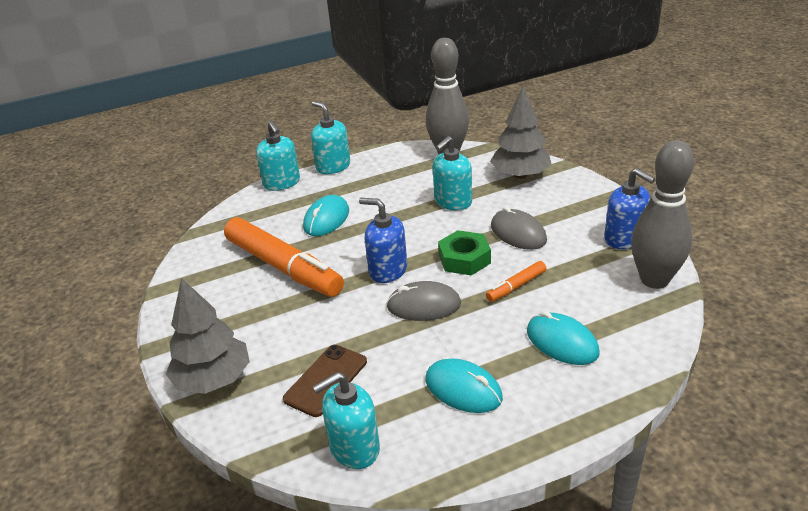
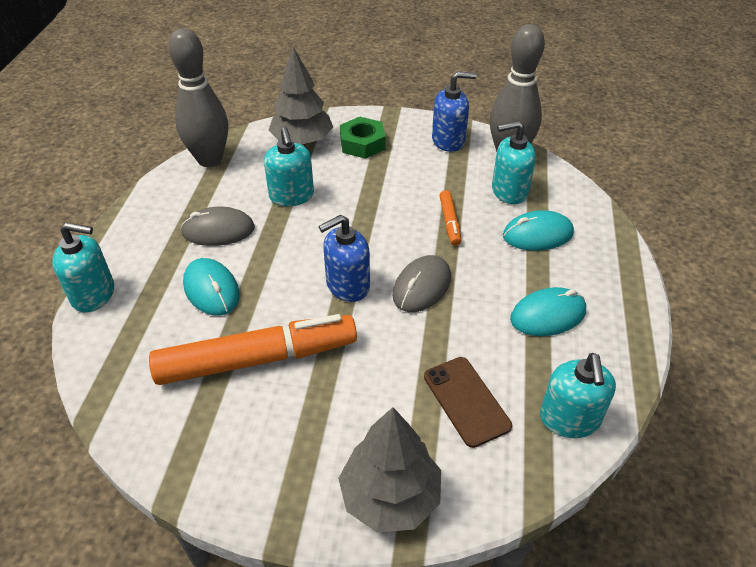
camera: 60 degrees left, 10 degrees up
turquoise soap dispenser [311,101,350,174] -> turquoise soap dispenser moved to [492,121,536,204]
green nut [438,230,491,276] -> green nut moved to [340,117,386,159]
grey mouse [491,206,547,250] -> grey mouse moved to [181,207,255,246]

